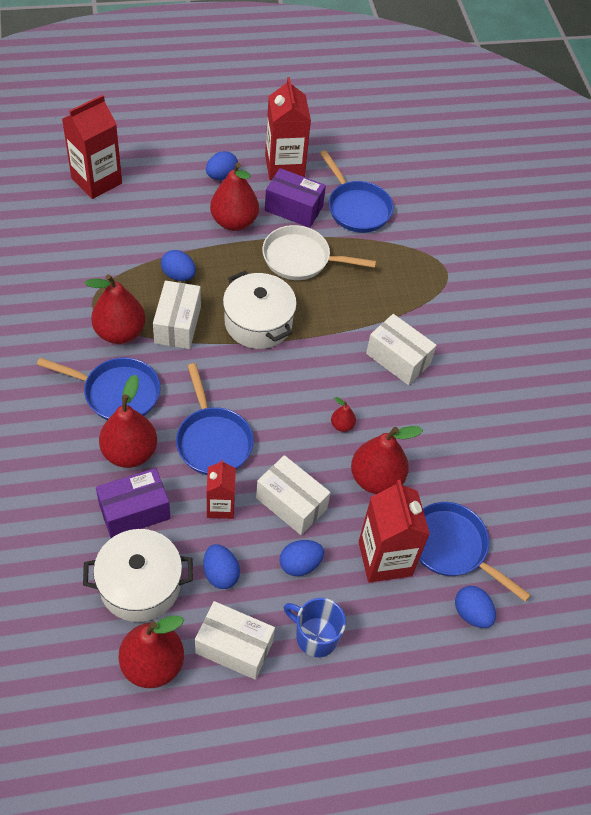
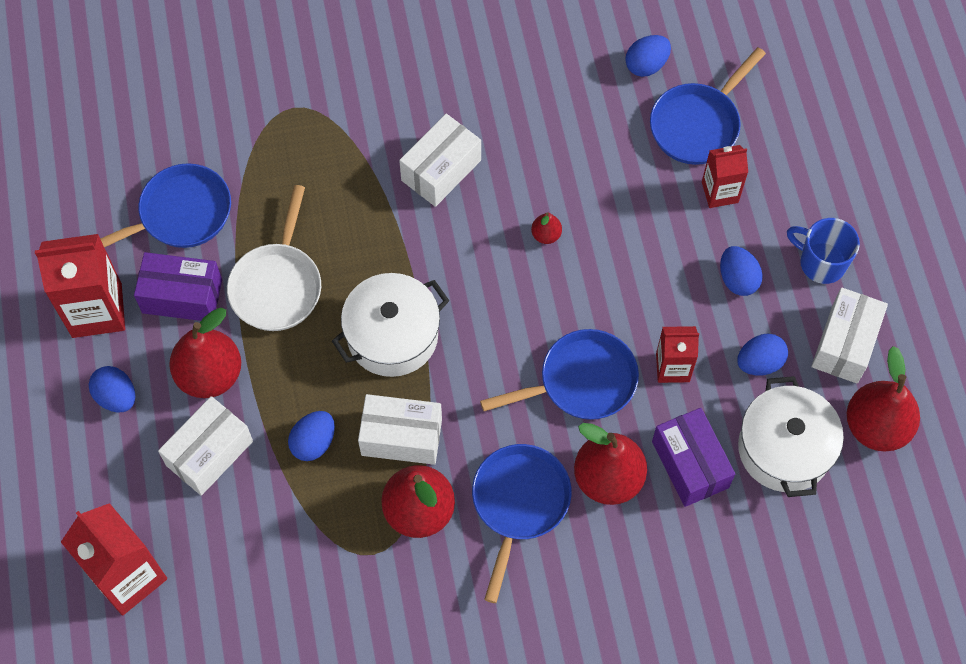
camera: 85 degrees left, 10 degrees up
white box [256,455,331,535] -> white box moved to [158,396,253,496]
purple box [265,168,326,228] -> purple box turned 75 degrees clockwise [134,252,222,321]
blue mug [284,598,346,657] -> blue mug turned 90 degrees clockwise [787,218,860,284]
red pear [351,426,423,494] -> none
red carton [359,480,430,583] -> red carton [702,145,748,208], size x0.60
blue egg [455,586,496,628] -> blue egg moved to [625,35,671,77]

